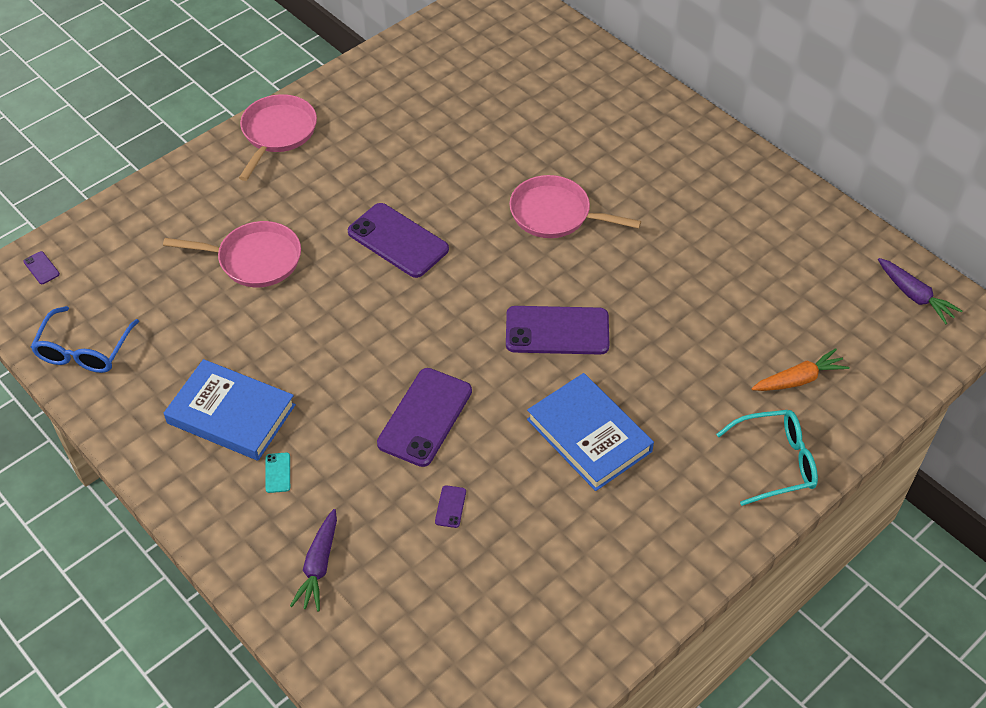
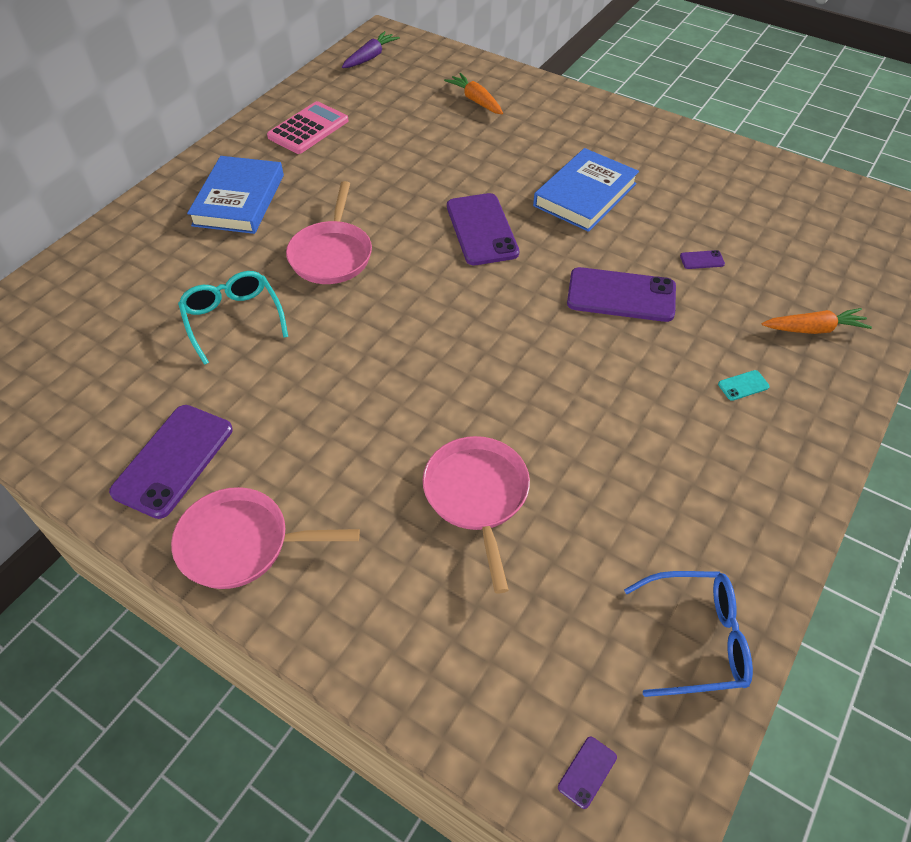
camera: 105 degrees left, 0 degrees up
blue book [164,359,296,460] -> blue book moved to [187,156,284,234]
purple carrot [290,509,337,612] -> orange carrot [762,308,872,334]
purple phone [348,203,449,278] -> purple phone moved to [109,405,233,519]
turquoise glasses [716,410,818,506] -> turquoise glasses moved to [178,271,288,365]
none -> pink calculator [267,101,349,154]

